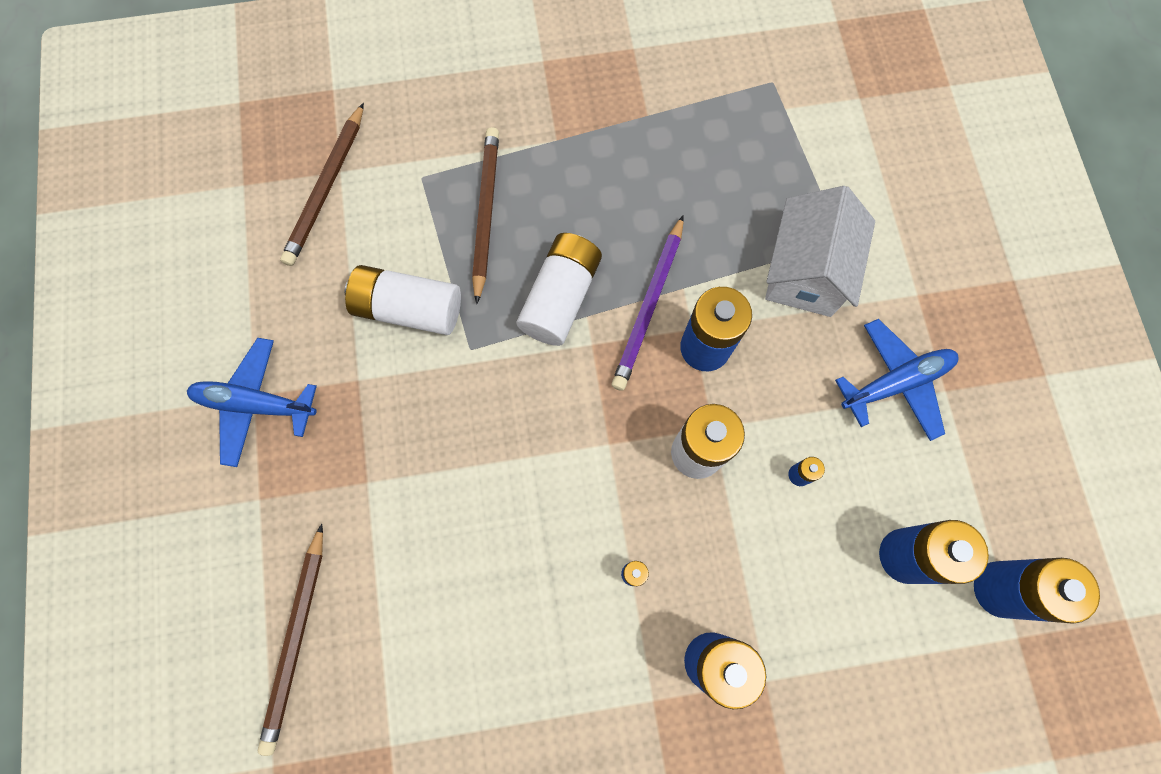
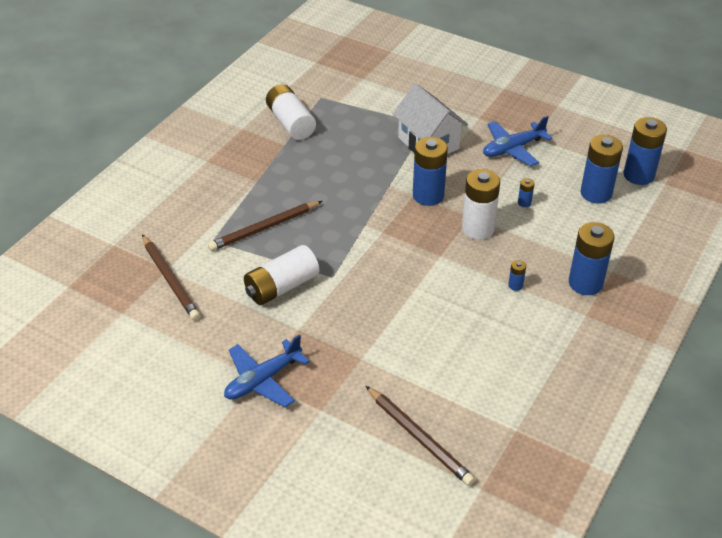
camera: 50 degrees left, 30 degrees down
brown pencil [472,127,499,304] -> brown pencil turned 75 degrees counterclockwise [208,201,322,251]
white battery [516,233,602,346] -> white battery moved to [266,84,316,140]
purple pencil [612,215,684,391] -> none
blue plane [835,319,959,441] -> blue plane turned 135 degrees counterclockwise [483,116,553,166]

